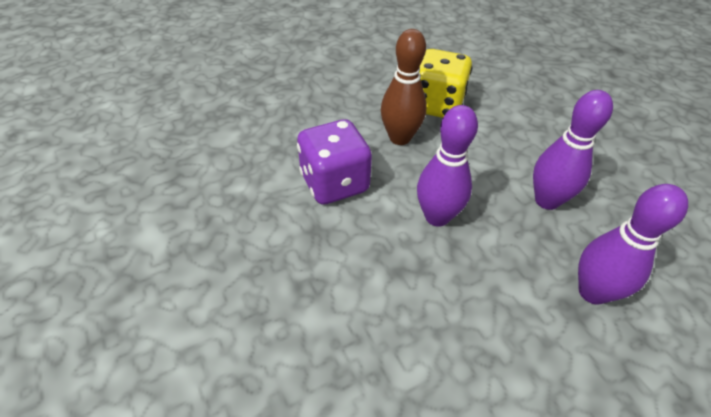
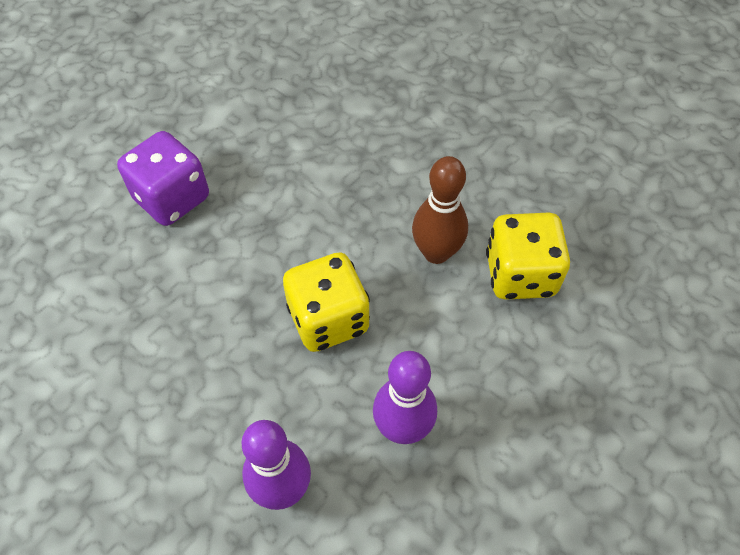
camera: 70 degrees right, 10 degrees up
purple dice [297,119,372,205] -> purple dice moved to [117,131,209,226]
purple bowling pin [417,105,478,227] -> yellow dice [283,252,370,352]

